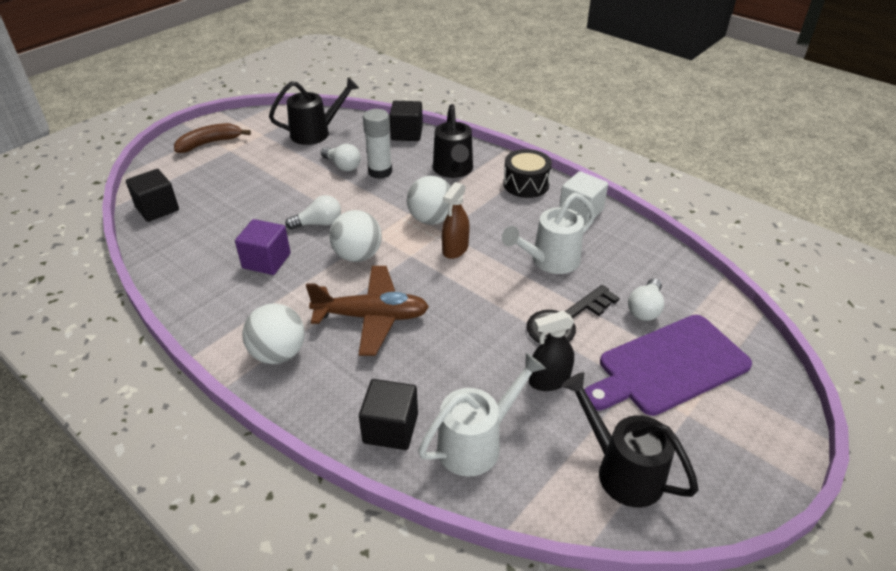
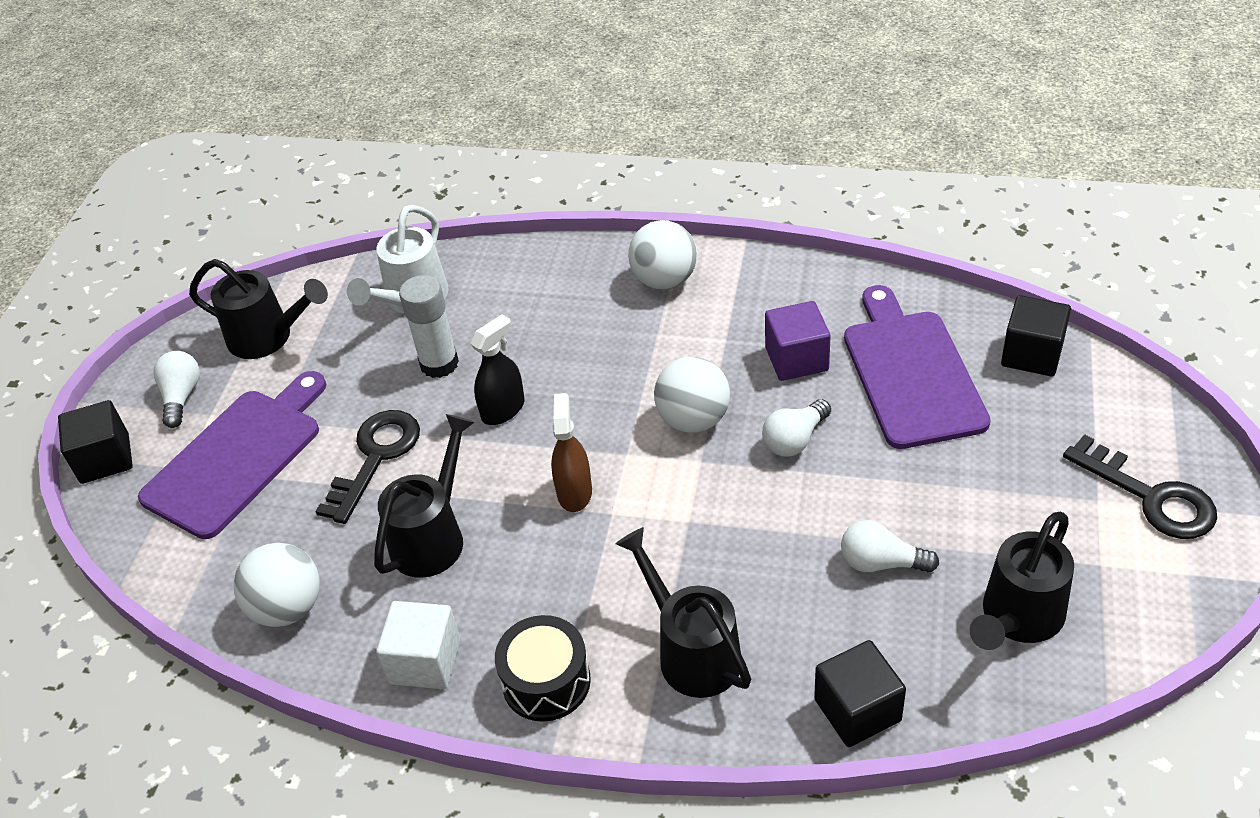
camera: 155 degrees right, 5 degrees up
brown banana [174,123,251,153] -> black key [1063,434,1217,539]
brown plane [306,266,429,356] -> none
black cube [359,379,418,450] -> black cube moved to [58,400,133,484]
white glue stick [363,109,392,179] -> white glue stick moved to [399,275,459,378]
white ball [407,176,451,225] -> white ball moved to [234,543,320,627]
white watering can [502,193,595,274] -> black watering can [374,414,474,578]
black spray bottle [529,311,574,391] -> black spray bottle moved to [470,314,524,425]
white light bulb [628,278,664,321] -> white light bulb moved to [153,351,200,428]
none -> purple cutting board [844,285,991,449]

